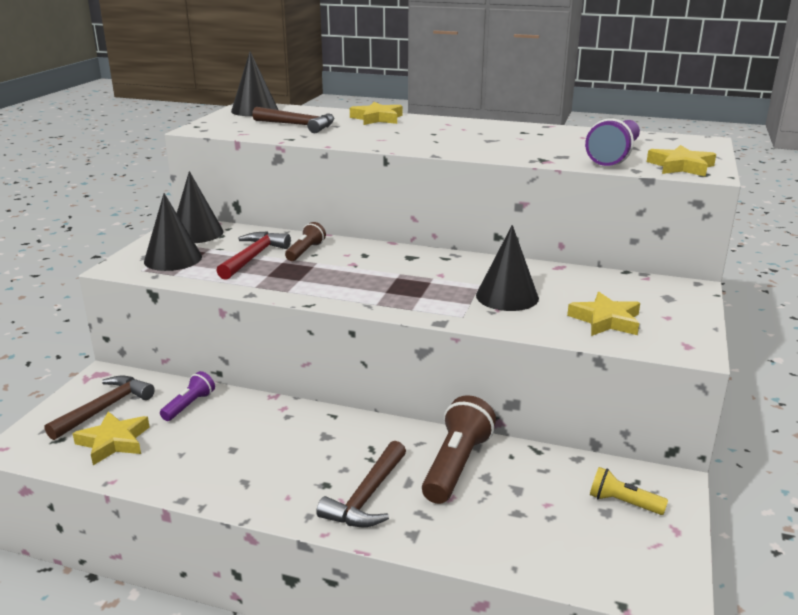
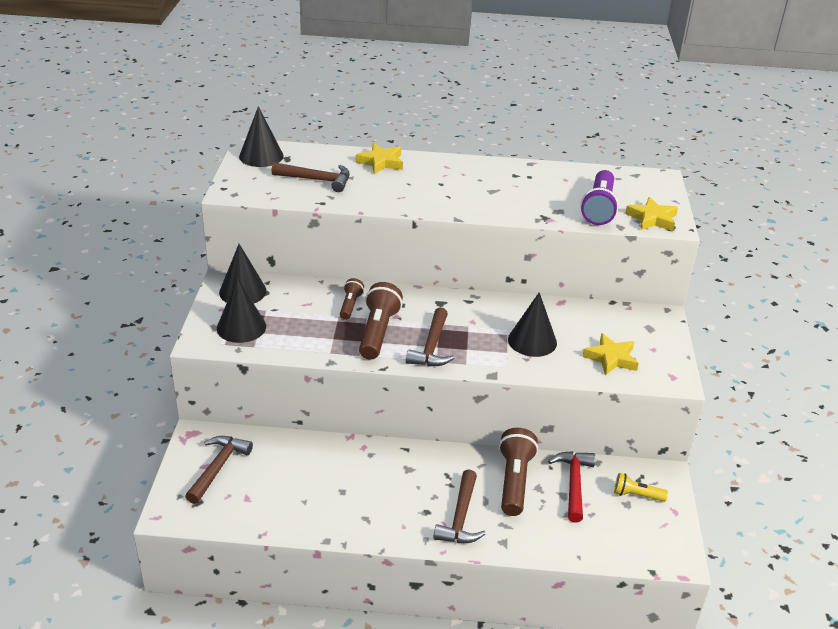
camera: 15 degrees left, 10 degrees up
yellow star [72,411,149,465] -> none
purple flashlight [160,371,215,421] -> none
red hammer [216,231,291,280] -> red hammer moved to [548,451,595,523]
none -> brown flashlight [359,282,403,360]
none -> brown hammer [406,307,455,366]

